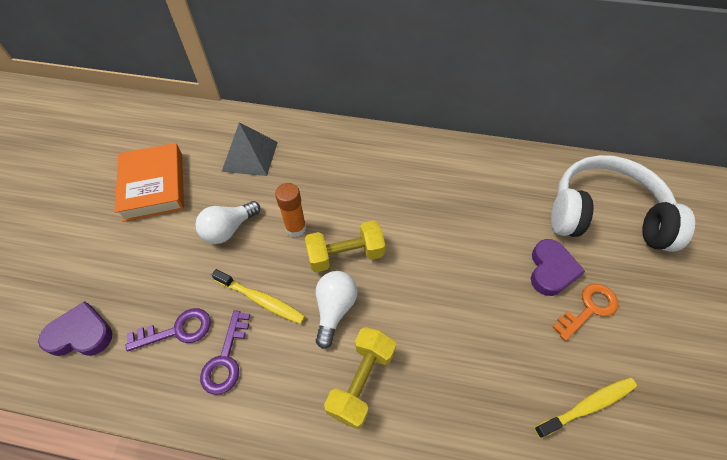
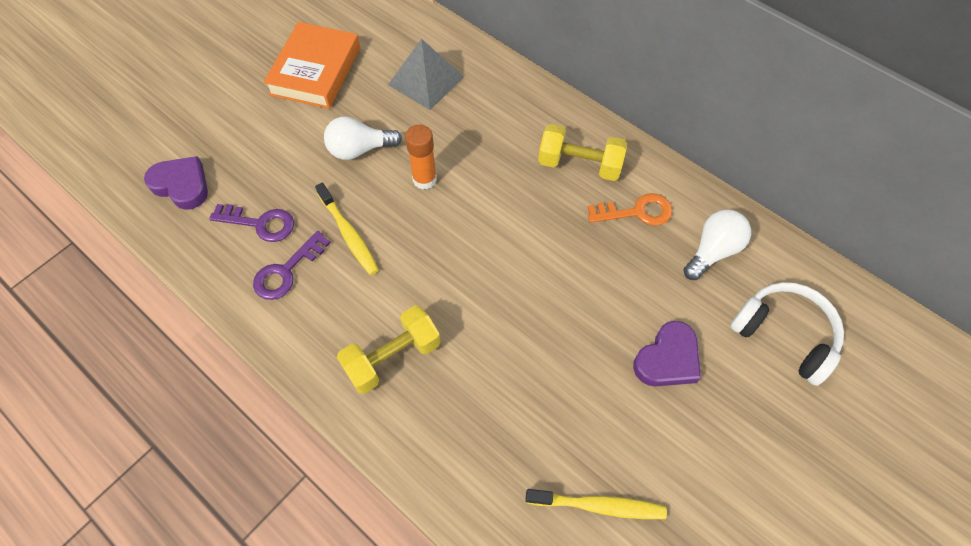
camera: 30 degrees right, 5 degrees up
yellow dumbbell [305,220,385,272] -> yellow dumbbell moved to [538,124,627,181]
white light bulb [316,271,358,349] -> white light bulb moved to [683,210,751,280]
white headphones [551,155,695,252] -> white headphones [730,282,844,386], size x0.65
orange key [552,284,619,341] -> orange key moved to [587,193,672,226]

